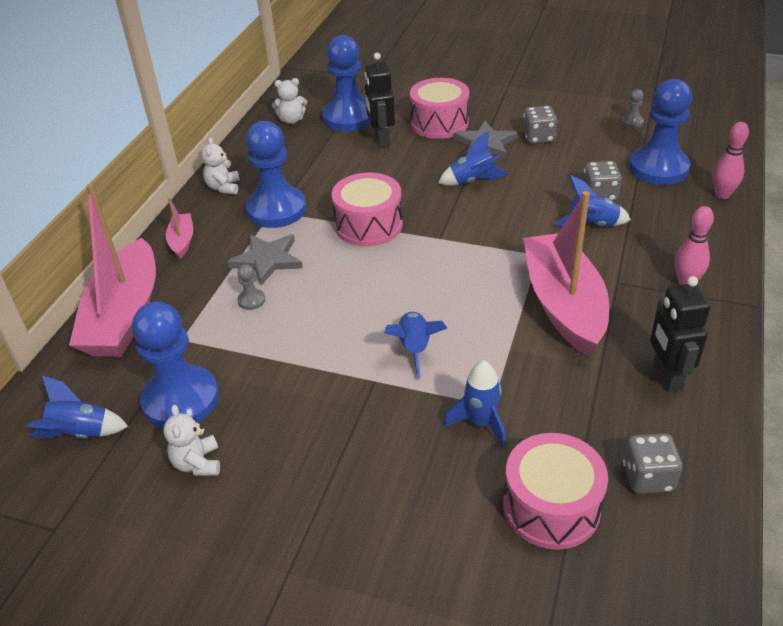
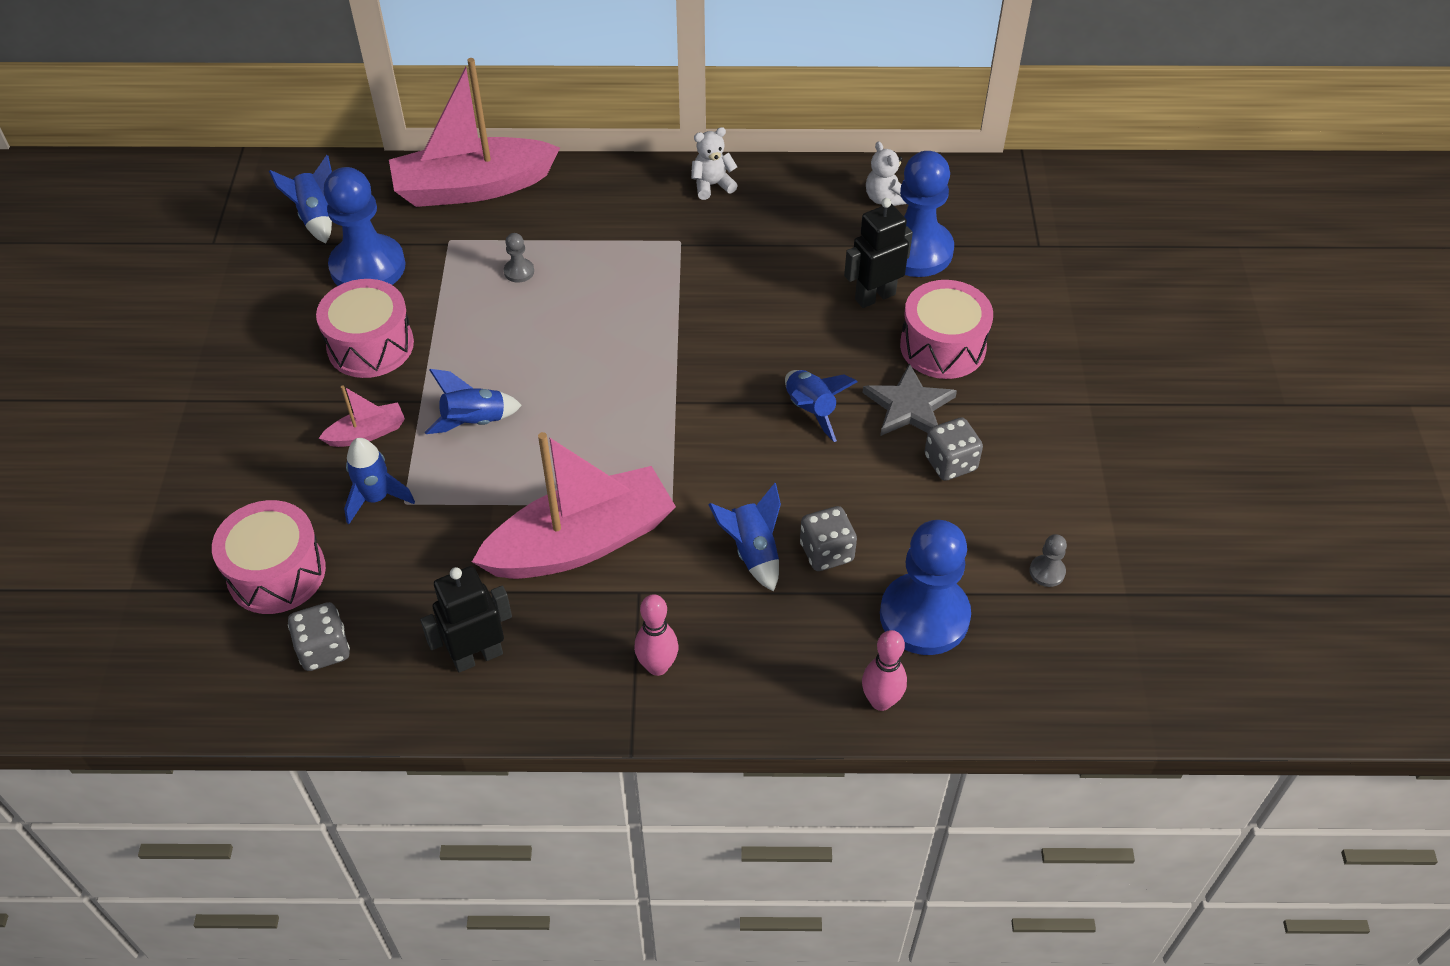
camera: 70 degrees right, 10 degrees up
white teddy bear [163,405,220,476] -> none
pink boat [166,197,193,259] -> pink boat moved to [319,385,405,447]
grey star [227,234,303,286] -> none
blue pawn [246,121,306,228] -> none
pink drum [332,173,403,246] -> pink drum moved to [316,279,414,378]

